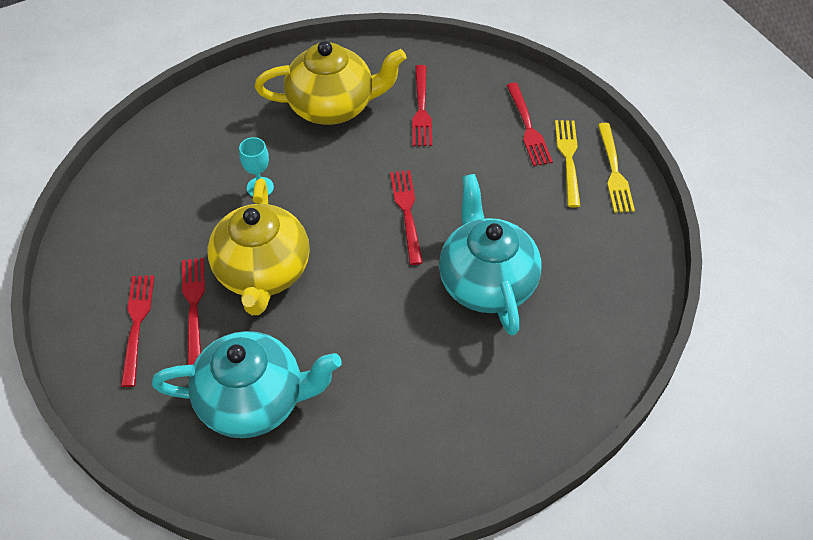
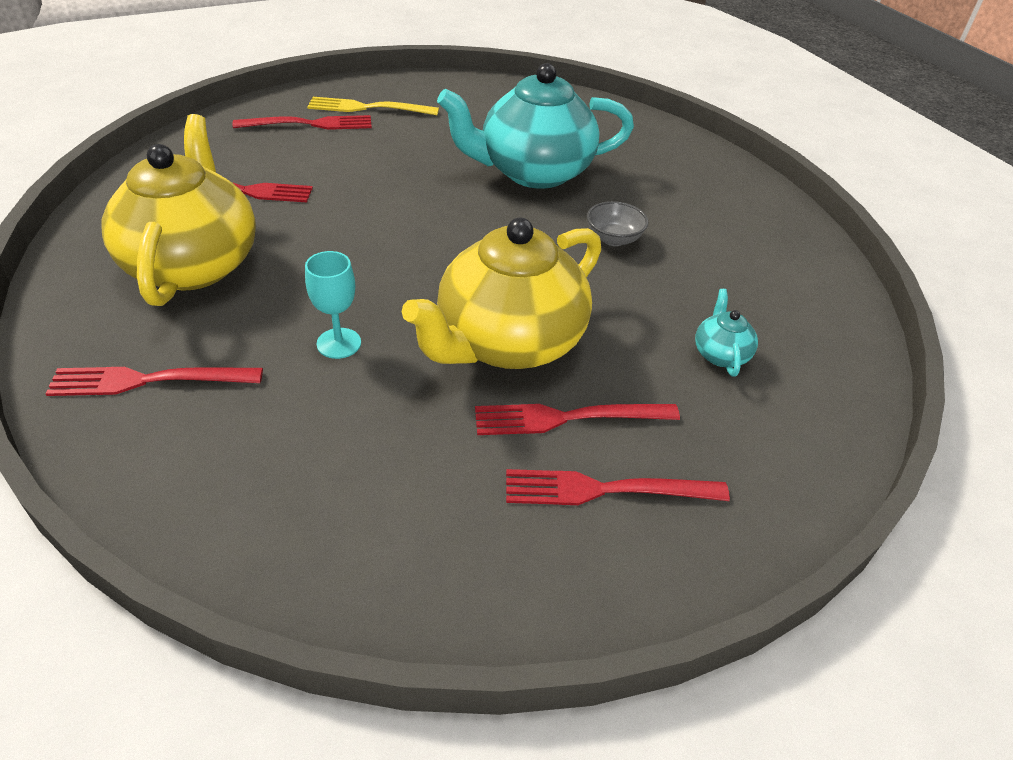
camera: 90 degrees left, 10 degrees down
turquoise teapot [152,331,342,438] -> turquoise teapot [695,289,758,377], size x0.41
yellow teapot [208,178,310,315] -> yellow teapot turned 135 degrees clockwise [402,217,601,369]
red fork [390,170,423,265] -> red fork moved to [45,367,263,396]
yellow fork [598,123,635,213] -> none
none -> grey bowl [587,201,648,246]

